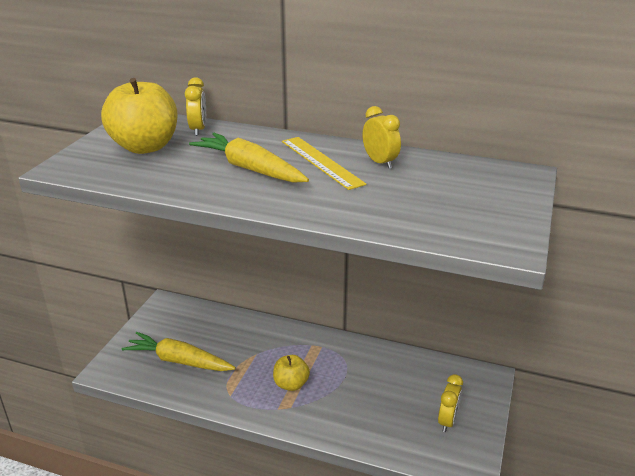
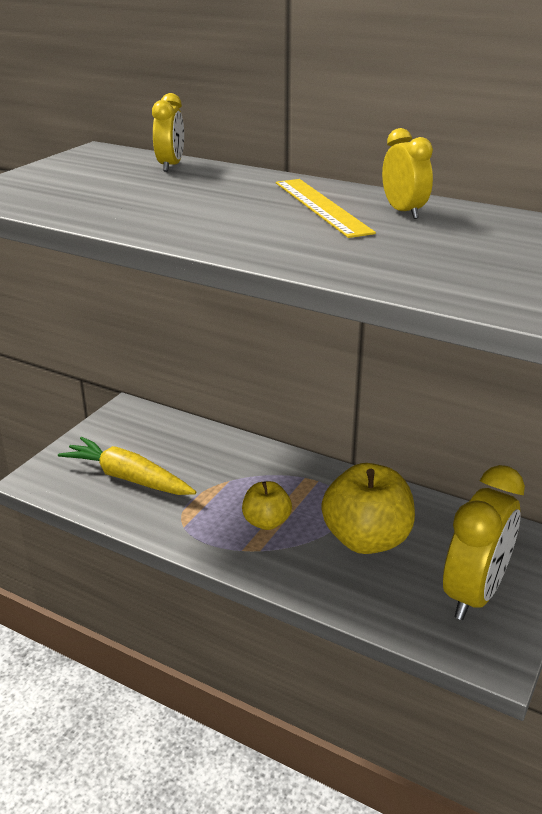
camera: 10 degrees right, 0 degrees up
yellow apple [101,78,178,154] -> yellow apple moved to [321,463,415,554]
yellow carrot [189,133,309,183] -> none
yellow clock [438,374,463,432] -> yellow clock [443,465,525,620], size x1.89

